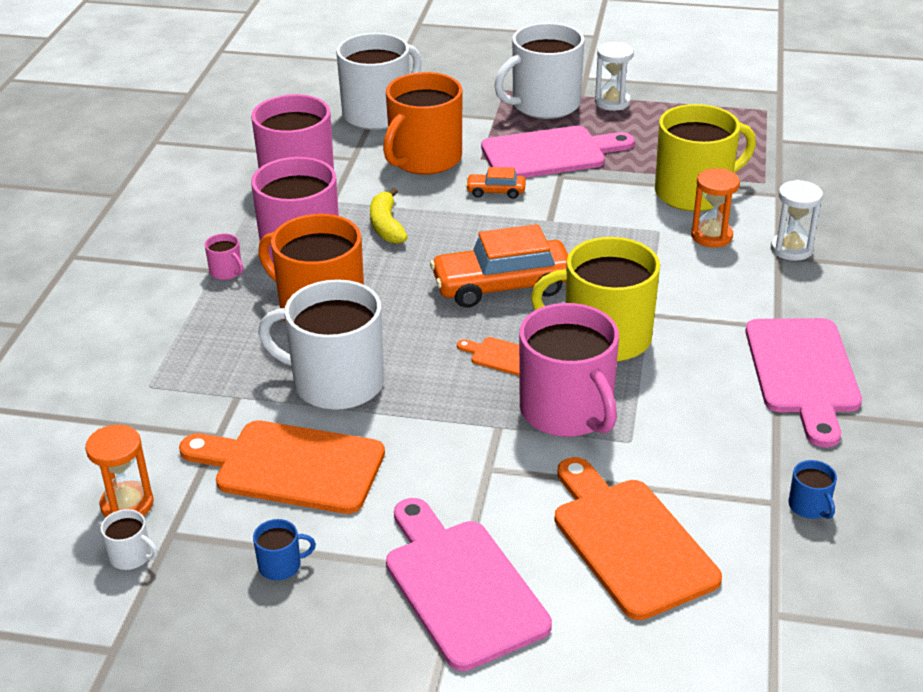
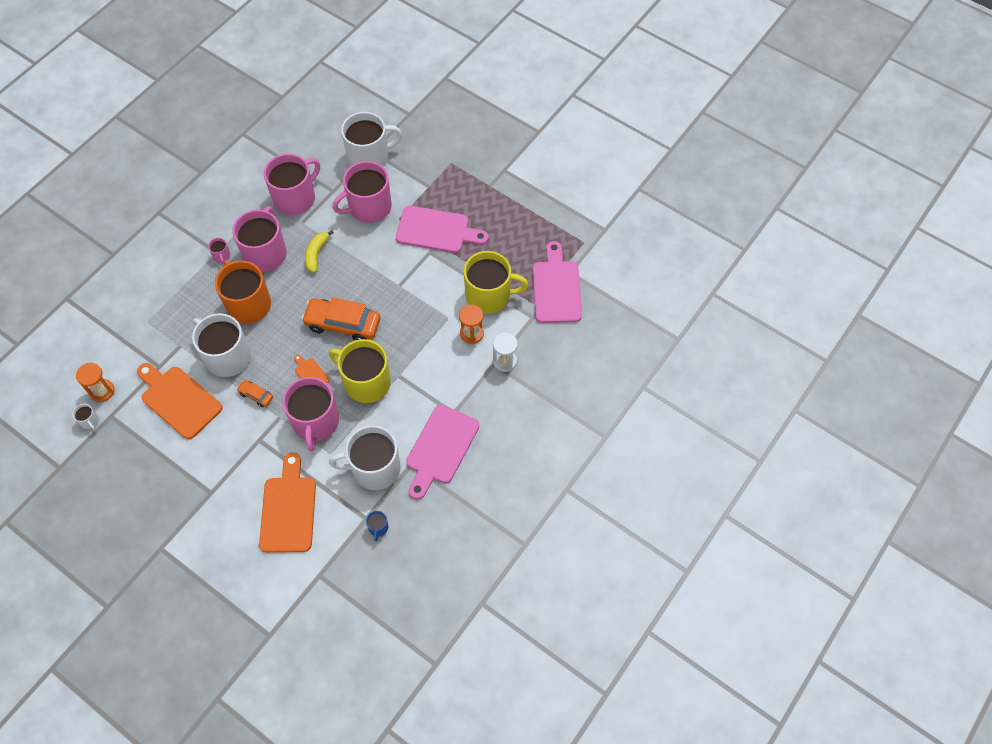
camera: 25 degrees right, 25 degrees up
blue mug [253,519,316,580] -> none
orange mug [383,72,462,175] -> pink mug [332,161,392,223]
pink cutting board [386,498,552,671] -> pink cutting board moved to [533,241,582,323]
orange car [466,167,526,199] -> orange car moved to [237,380,273,407]
white mug [494,23,585,119] -> white mug moved to [329,425,401,490]
white hourglass [595,42,634,111] -> none

